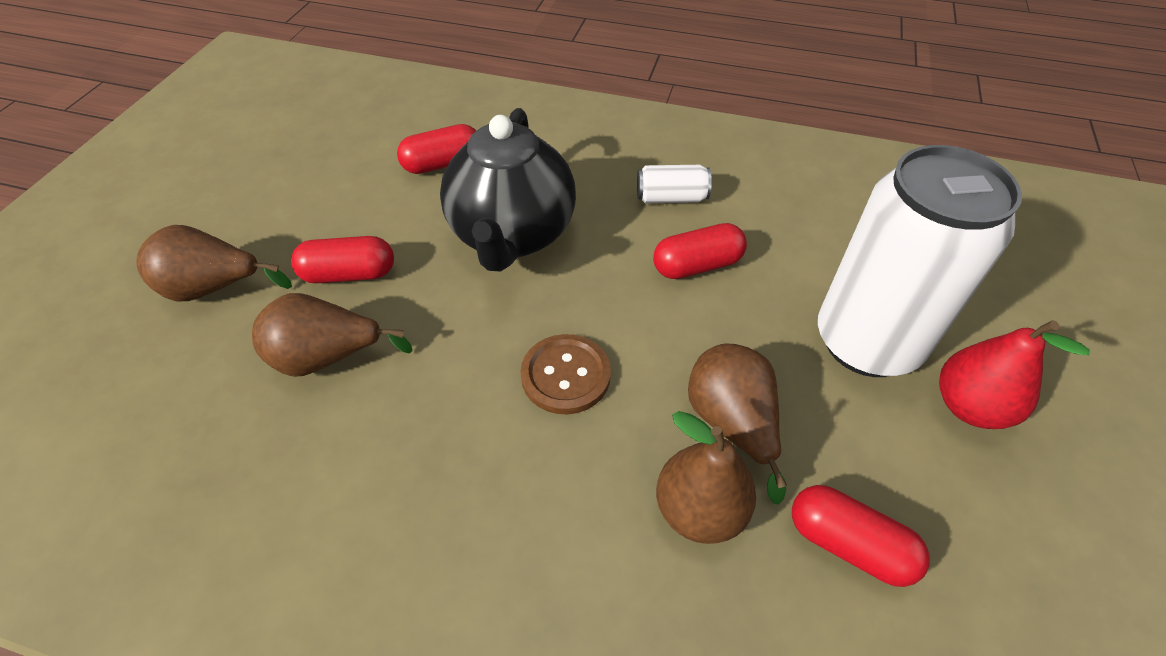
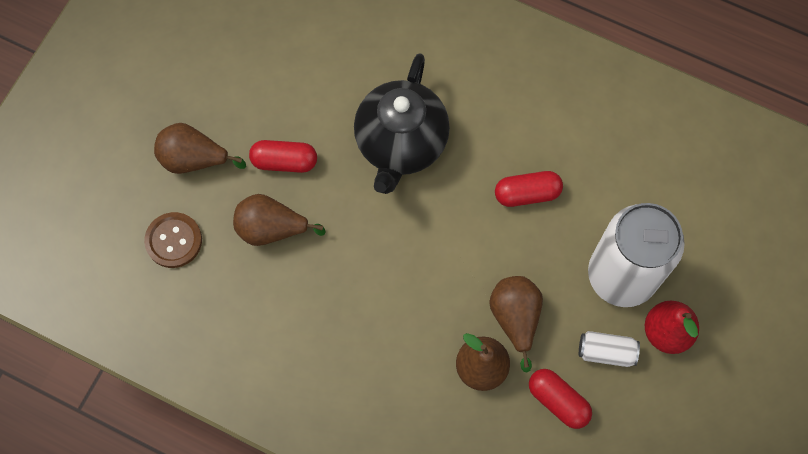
camera: 10 degrees right, 20 degrees up
red capsule [397,124,476,174] -> none
brown button [520,334,611,414] -> brown button moved to [144,212,202,268]
white can [637,165,712,203] -> white can moved to [579,331,640,367]

